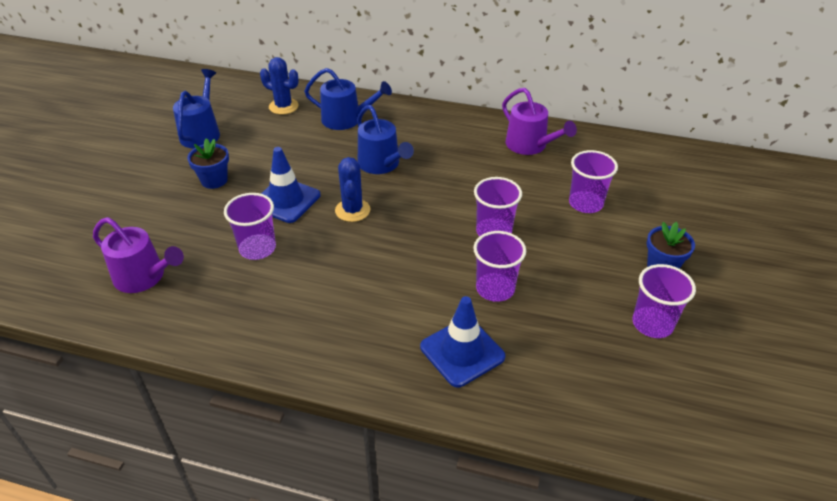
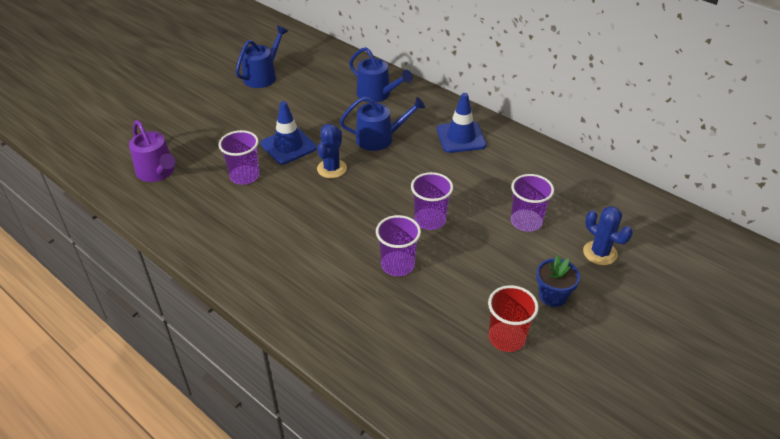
camera: 25 degrees right, 0 degrees up
blue flower pot [187,138,229,189] -> none
blue cactus [260,57,299,115] -> blue cactus moved to [583,206,632,265]
blue watering can [357,105,414,174] -> blue watering can turned 90 degrees counterclockwise [340,96,425,151]
blue traffic cone [420,296,505,387] -> blue traffic cone moved to [437,93,487,153]
purple watering can [502,88,577,155] -> none
purple cup [633,264,696,338] -> red cup [488,285,539,352]

